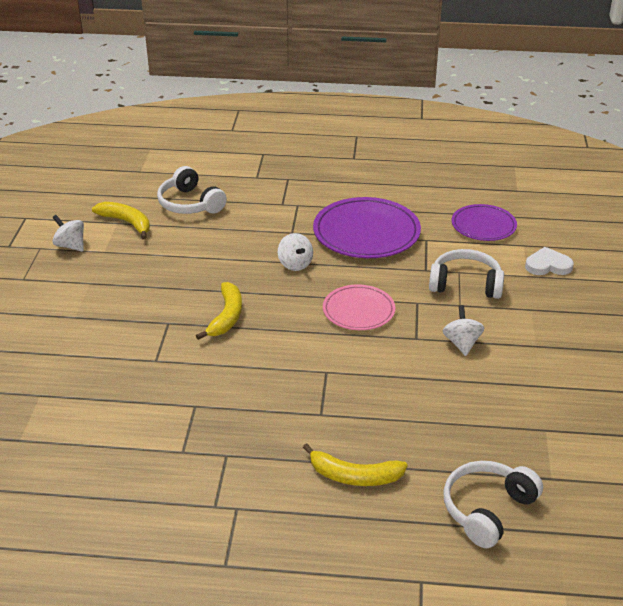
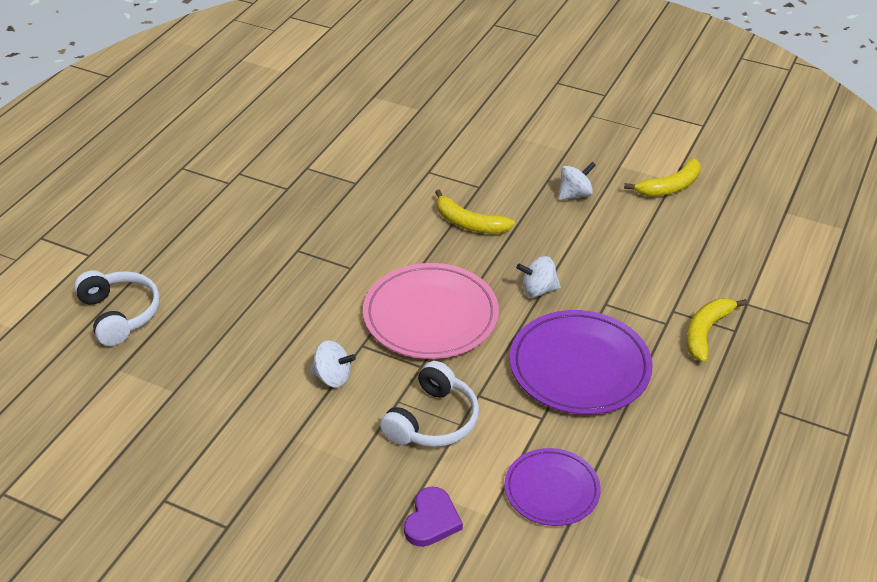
camera: 110 degrees right, 5 degrees up
white spinning top [52,215,84,252] -> white spinning top moved to [558,162,596,200]
white headphones [157,166,227,214] -> none
yellow banana [303,443,408,486] -> yellow banana moved to [687,298,748,362]
pink plate [323,284,396,330] -> pink plate [363,263,499,359], size x1.64
white heart [525,247,574,275] -> purple heart [404,487,463,547]

